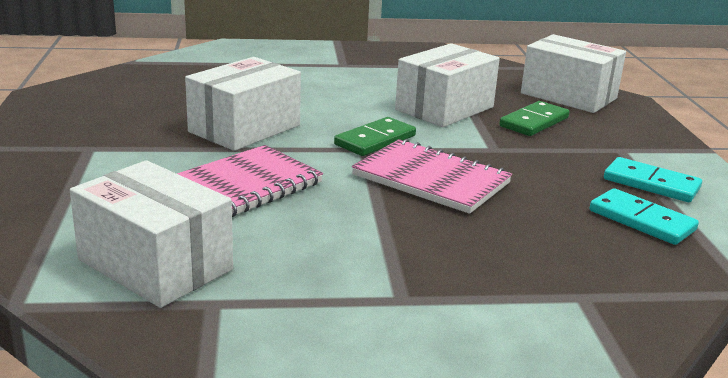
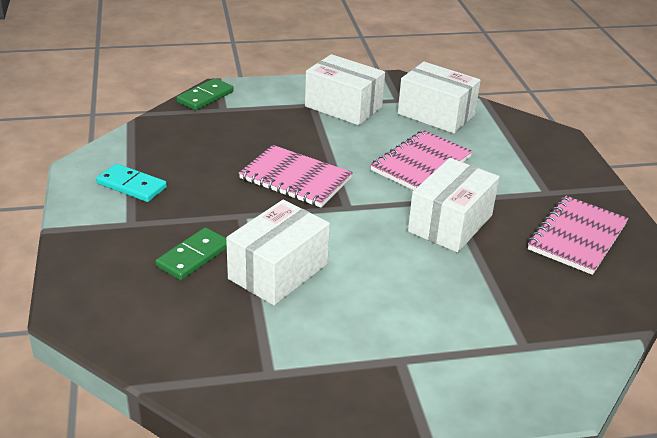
camera: 175 degrees right, 10 degrees up
green domino [334,117,416,156] -> green domino moved to [177,78,234,110]
white box [521,34,626,113] -> white box moved to [305,54,385,125]
turquoise domino [590,188,699,245] -> none
none -> pink notebook [528,196,629,275]

